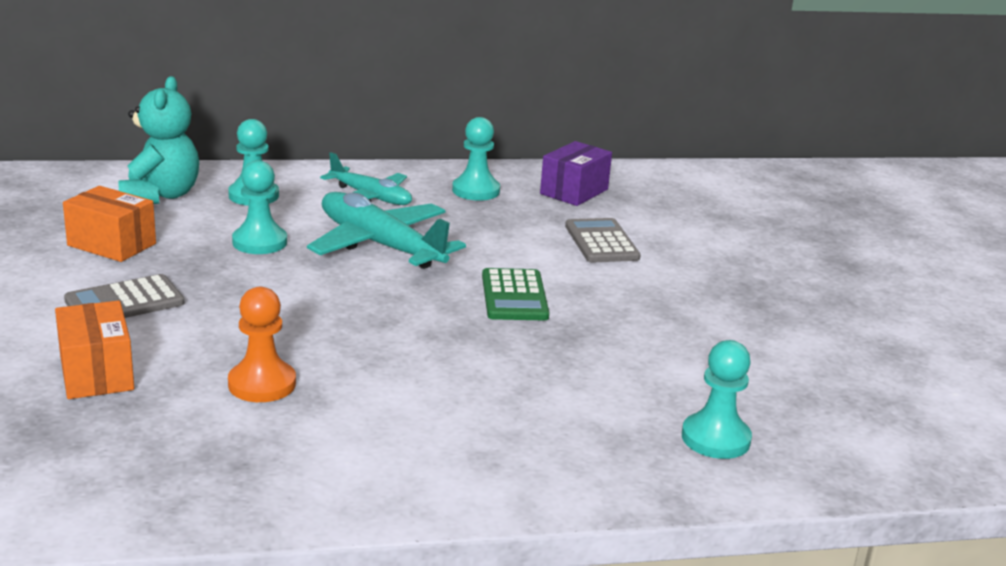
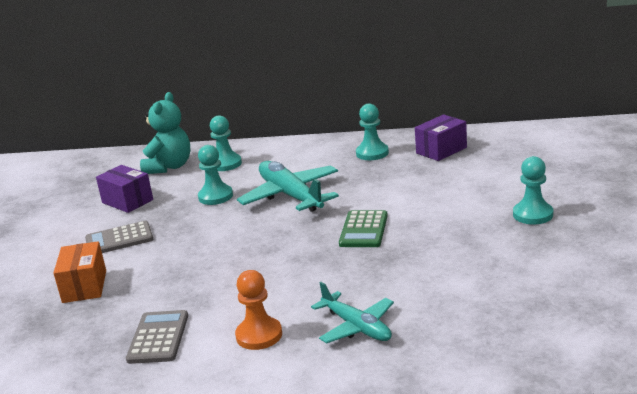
camera: 20 degrees right, 0 degrees up
orange box [63,186,156,262] -> purple box [96,165,153,213]
orange pawn [228,287,296,402] -> orange pawn moved to [235,270,282,350]
turquoise plane [320,152,412,205] -> turquoise plane moved to [311,282,394,343]
grey calculator [565,218,641,262] -> grey calculator moved to [126,310,188,364]
turquoise pawn [682,340,752,459] -> turquoise pawn moved to [513,156,553,224]

